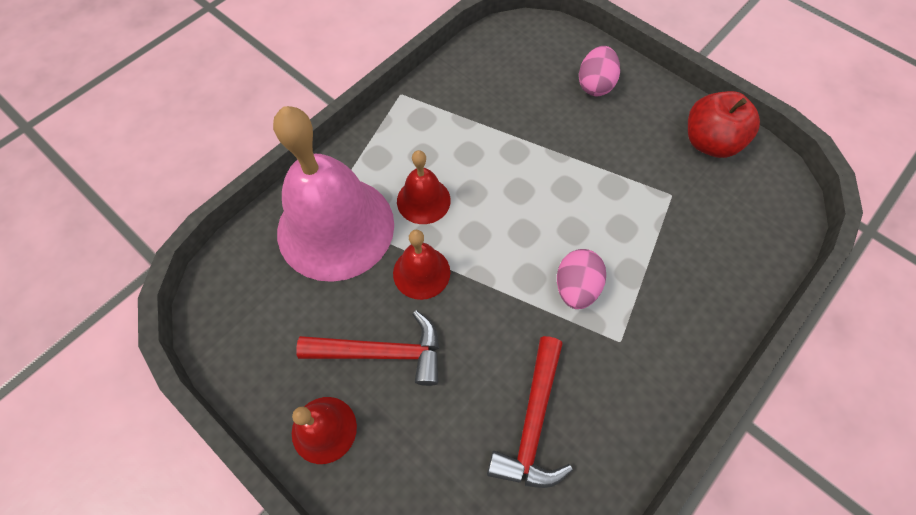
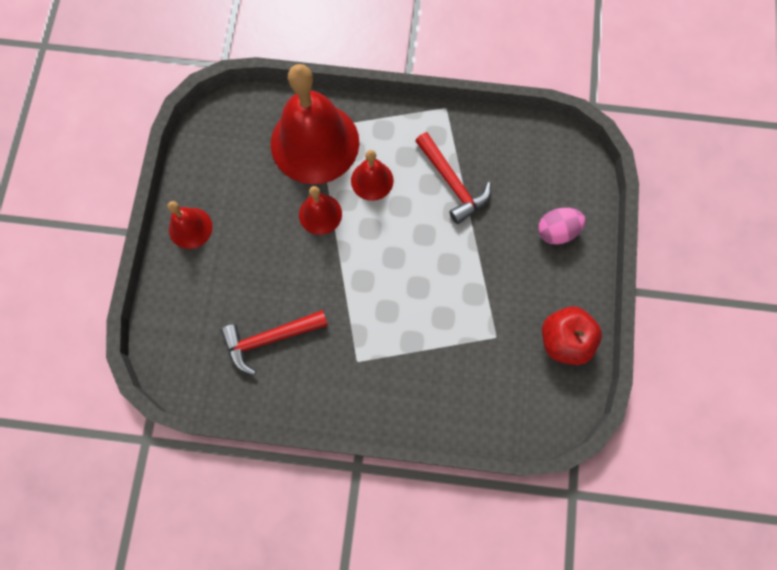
camera: 55 degrees right, 10 degrees up
pink bell [273,106,394,282] -> red bell [271,64,359,184]
red hammer [296,310,439,386] -> red hammer moved to [415,132,491,224]
pink egg [557,249,606,309] -> none

